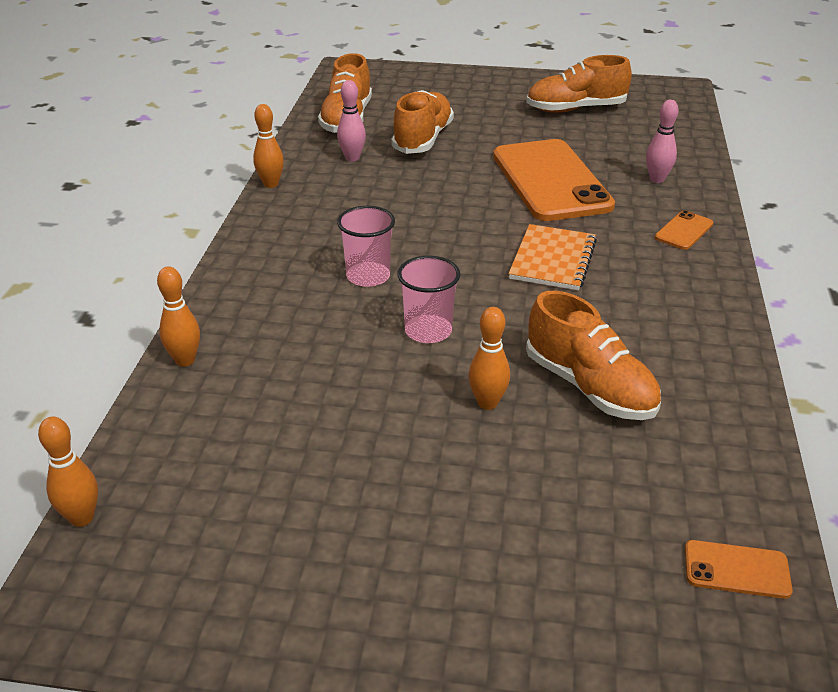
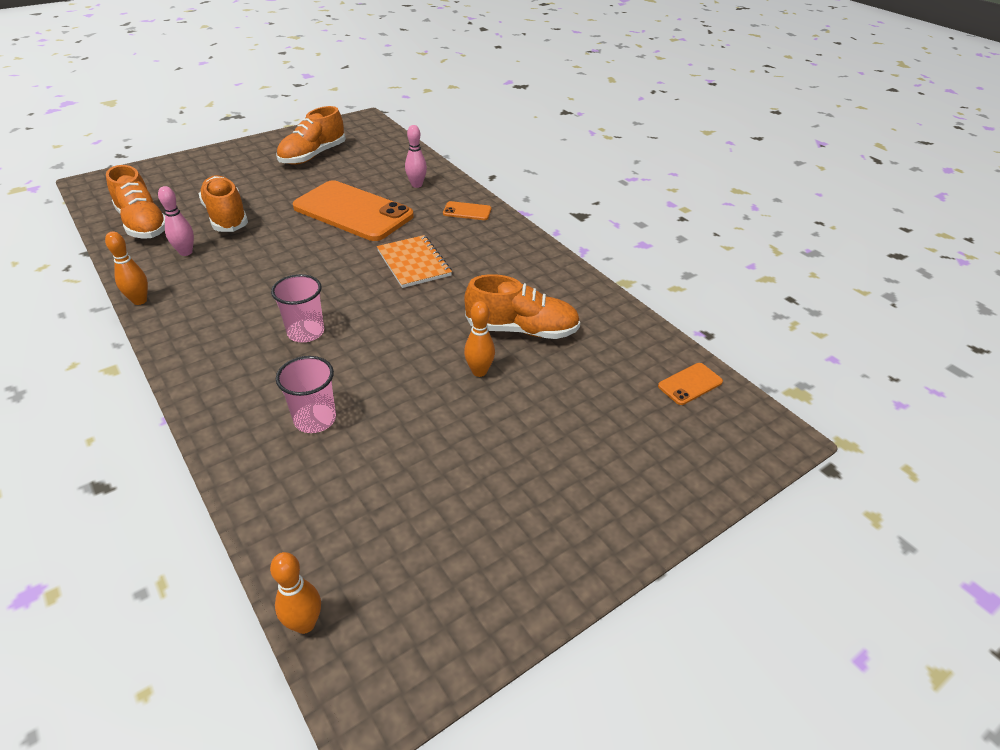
camera: 45 degrees left, 5 degrees up
orange bowling pin [157,266,200,367] -> none
pink cup [398,256,460,343] -> pink cup moved to [276,356,336,433]
orange phone [655,210,713,250] -> orange phone turned 75 degrees counterclockwise [443,201,491,220]

